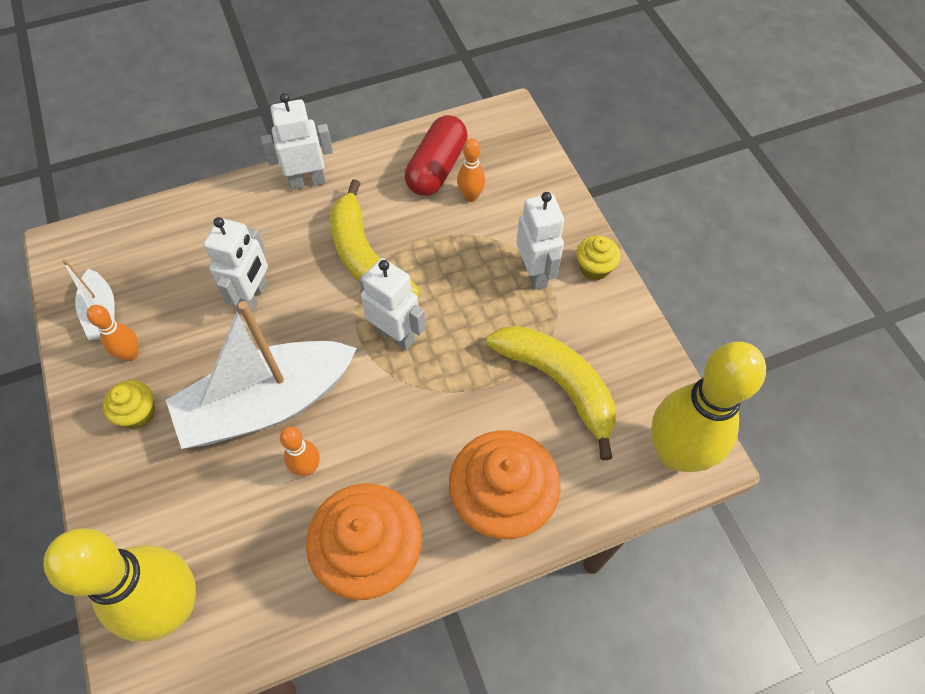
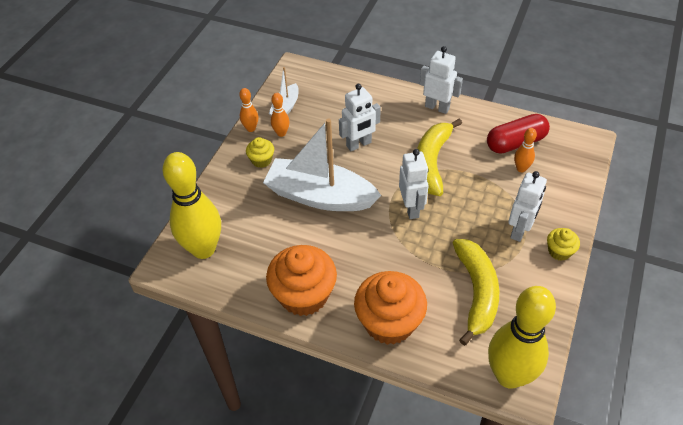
camera: 45 degrees right, 10 degrees down
orange bowling pin [280,427,320,476] -> orange bowling pin moved to [239,88,258,132]

